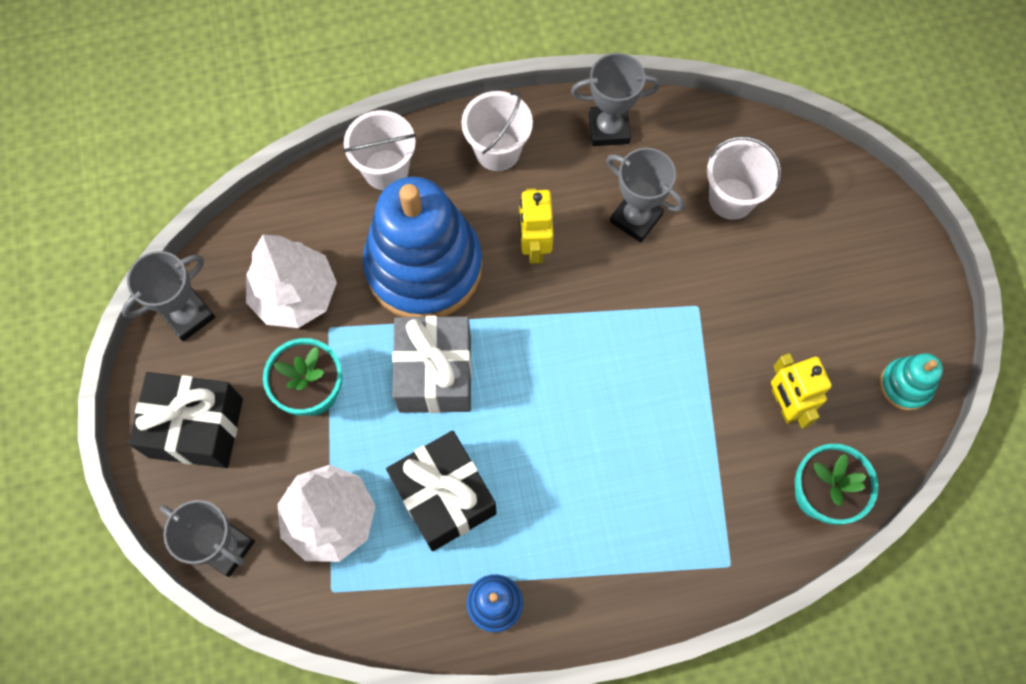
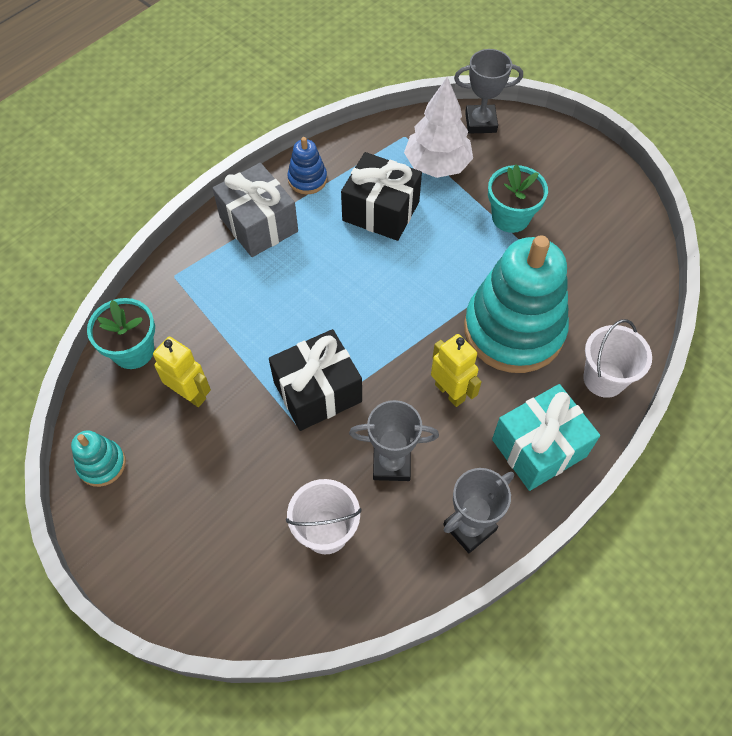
camera: 145 degrees right, 10 degrees down
grey trophy [122,251,215,341] -> none
black gift [129,372,243,468] -> black gift moved to [269,329,362,431]
white tree [246,234,337,328] -> none
blue stacking toy [363,176,483,317] -> turquoise stacking toy [464,235,569,373]
grey gift [392,316,472,413] -> grey gift moved to [212,163,298,257]
white bucket [461,91,533,171] -> turquoise gift [492,384,600,491]

